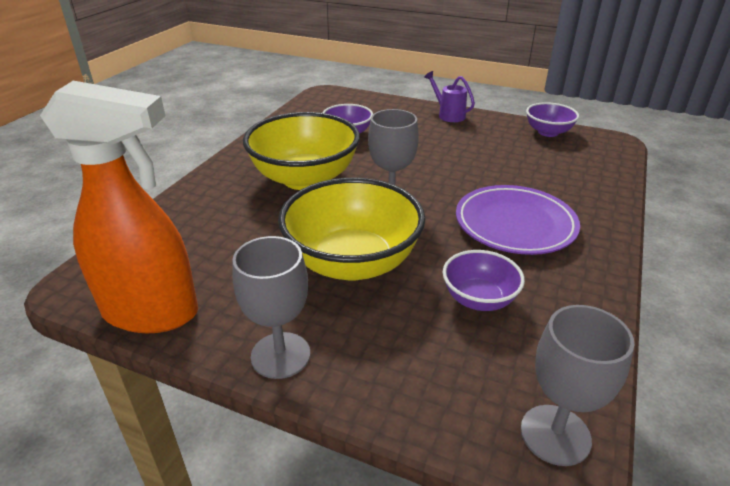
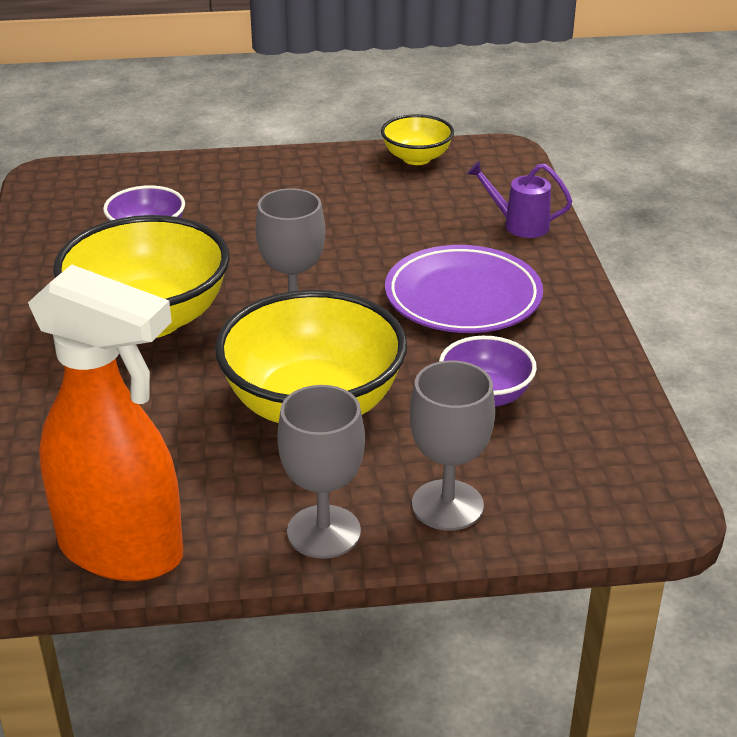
camera: 30 degrees left, 0 degrees up
orange spray bottle [40,81,198,333] -> orange spray bottle turned 45 degrees clockwise [28,264,183,581]
purple watering can [424,71,475,122] -> purple watering can moved to [467,161,572,238]
grey goblet [521,305,634,466] -> grey goblet moved to [410,361,495,531]
purple bowl [526,102,579,137] -> yellow bowl [381,114,454,165]

